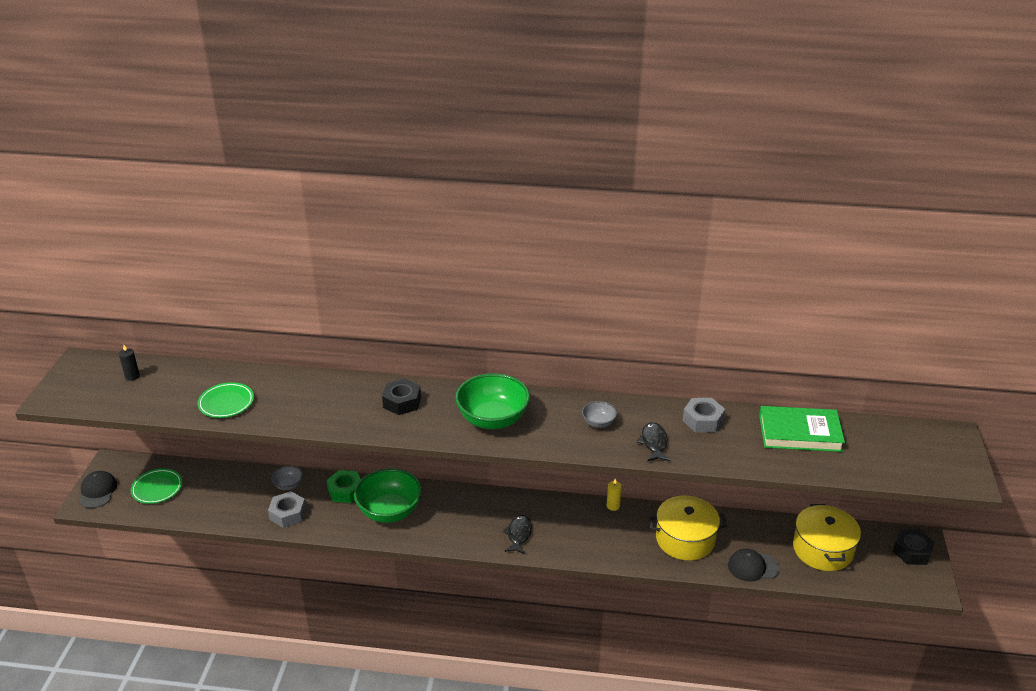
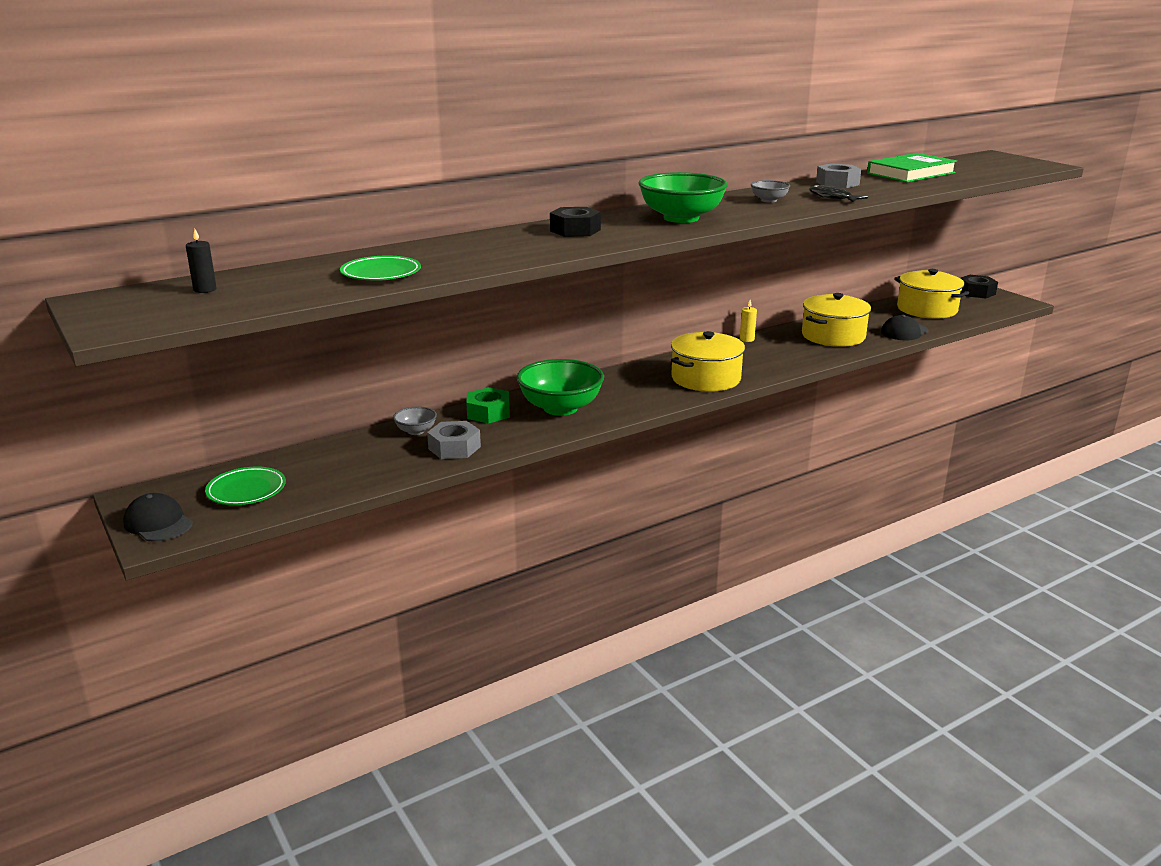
camera: 40 degrees left, 10 degrees down
black fish [503,515,532,554] -> yellow pot [671,331,745,392]

